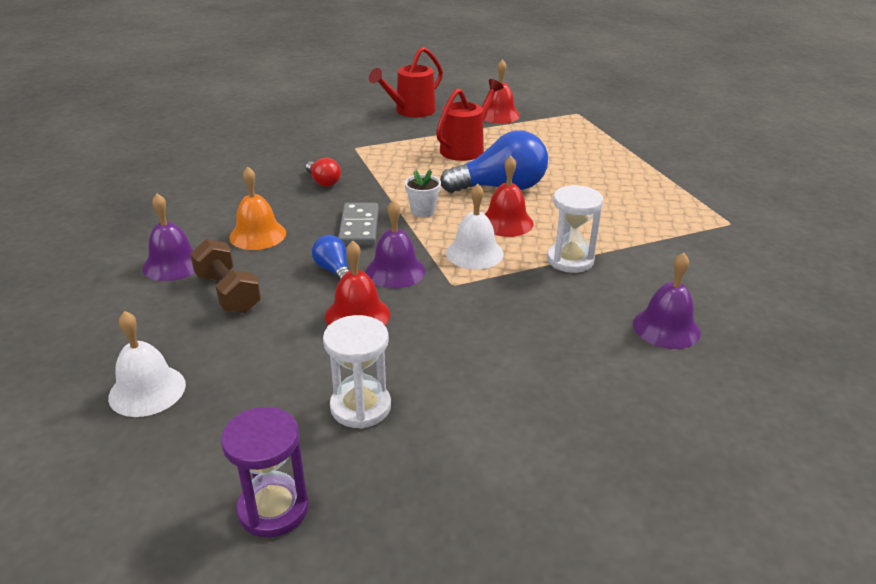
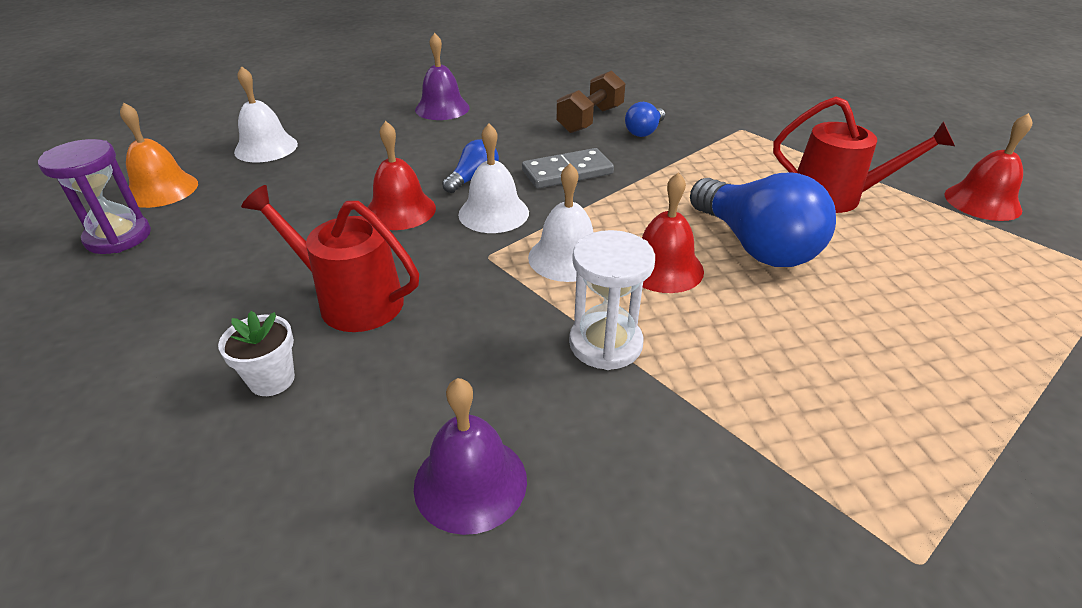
camera: 70 degrees right, 5 degrees up
brown dumbbell [190,239,261,313] -> brown dumbbell moved to [557,70,625,133]
orange bell [229,167,286,250] -> orange bell moved to [120,103,198,208]
red light bulb [306,157,341,187] -> blue light bulb [625,102,665,137]
white hourglass [323,315,391,429] -> none
purple bell [366,200,426,288] -> white bell [458,123,529,233]
red watering can [369,47,443,117] -> red watering can moved to [241,185,419,332]
white flower pot [405,169,441,217] -> white flower pot moved to [218,311,295,396]

